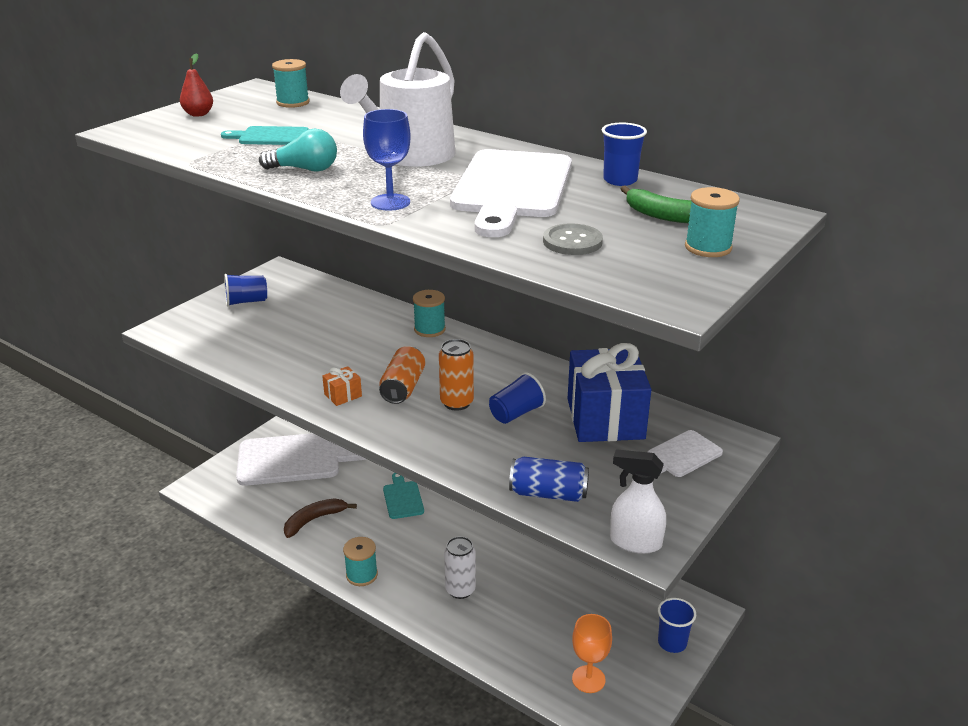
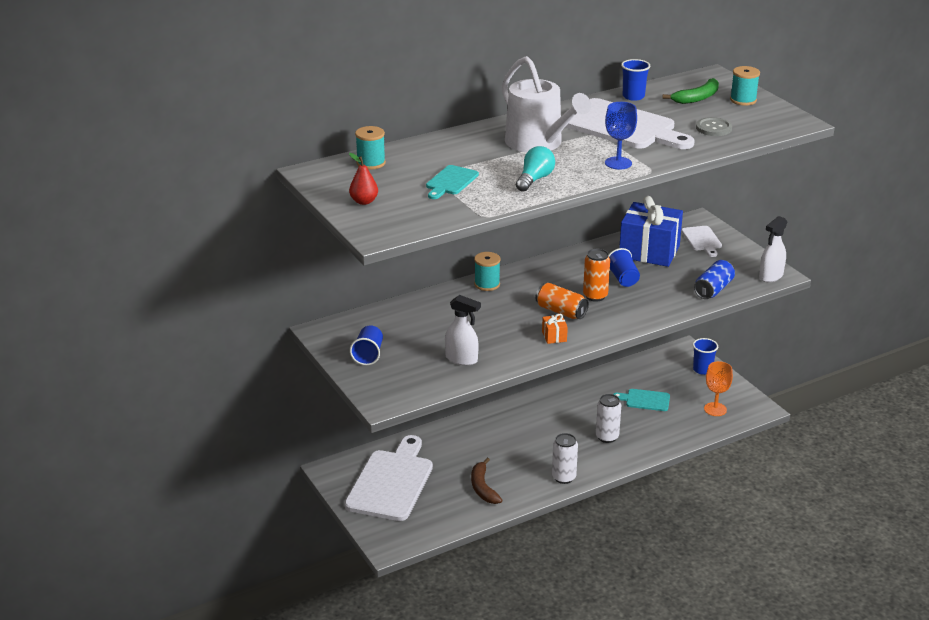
camera: 65 degrees left, 0 degrees up
turquoise spool [343,537,378,586] -> white can [552,433,578,484]
turquoise cutting board [383,473,424,519] -> turquoise cutting board moved to [613,389,670,411]
none -> white spray bottle [445,295,481,366]

